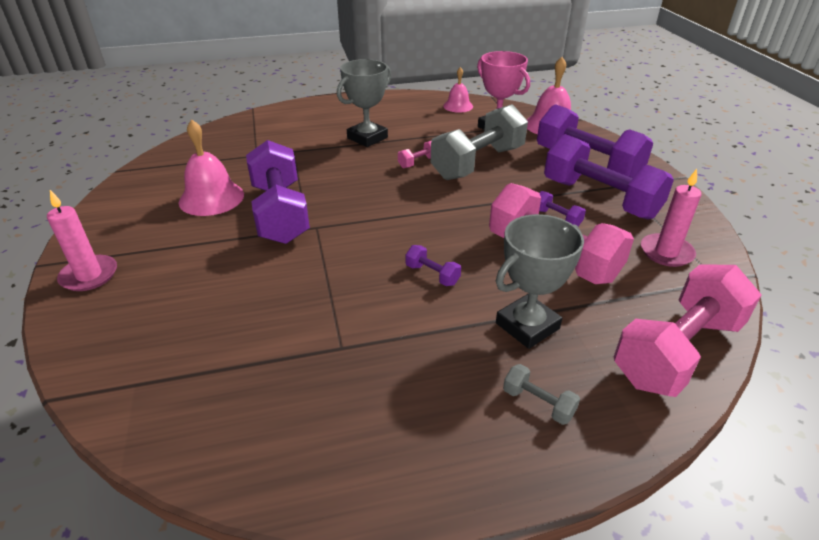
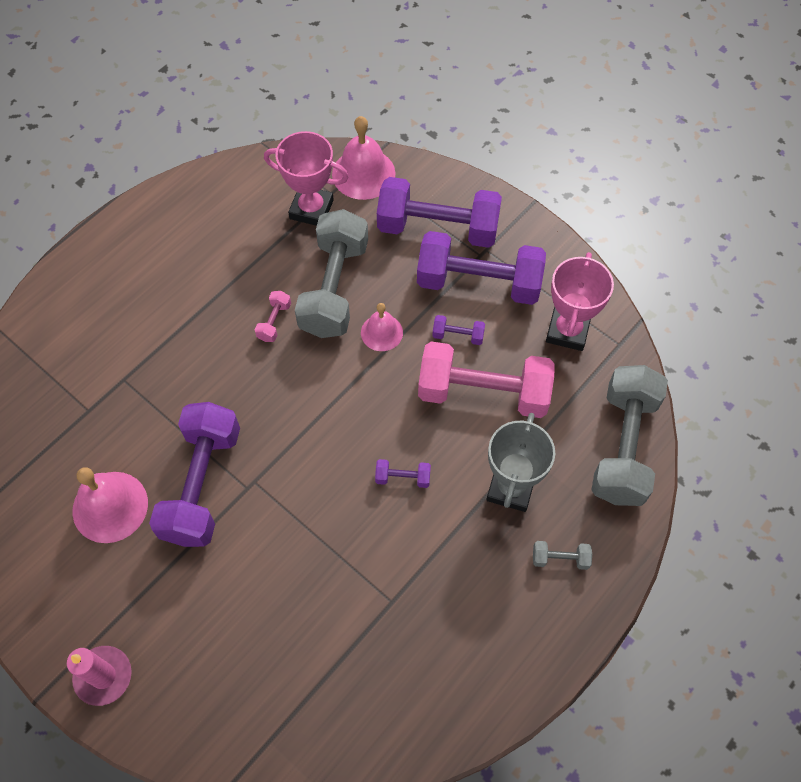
camera: 35 degrees left, 25 degrees up
purple dumbbell [246,140,310,244] -> purple dumbbell turned 60 degrees clockwise [149,402,240,547]
grey trophy [337,59,391,147] -> none
pink bell [443,67,473,113] -> pink bell moved to [361,303,403,351]
pink dumbbell [614,264,762,397] -> grey dumbbell [591,365,668,506]
pink candle [641,169,701,267] -> pink trophy [546,252,614,351]

